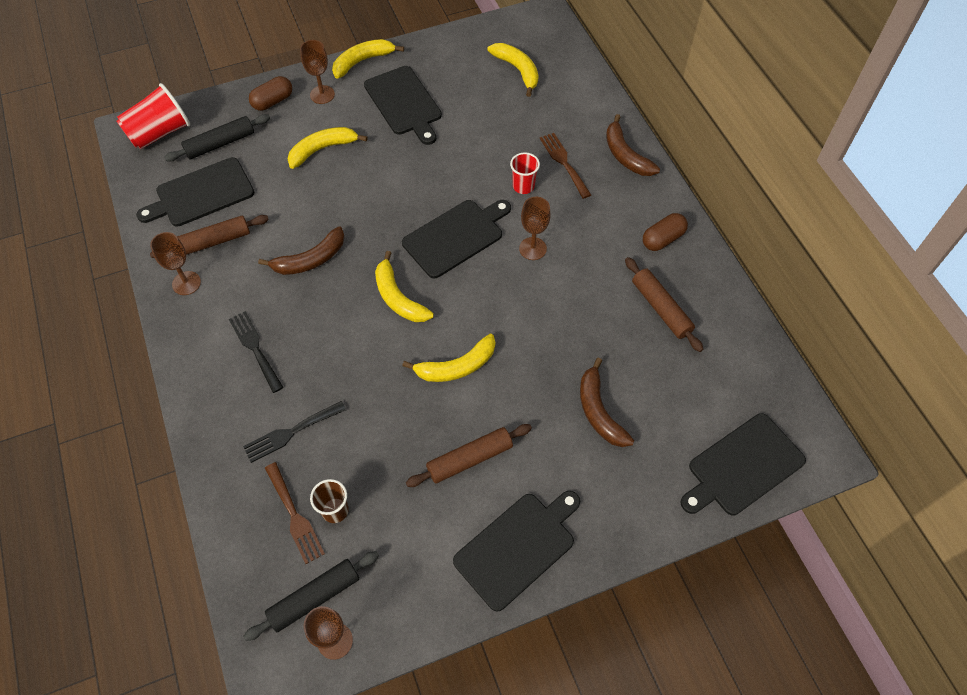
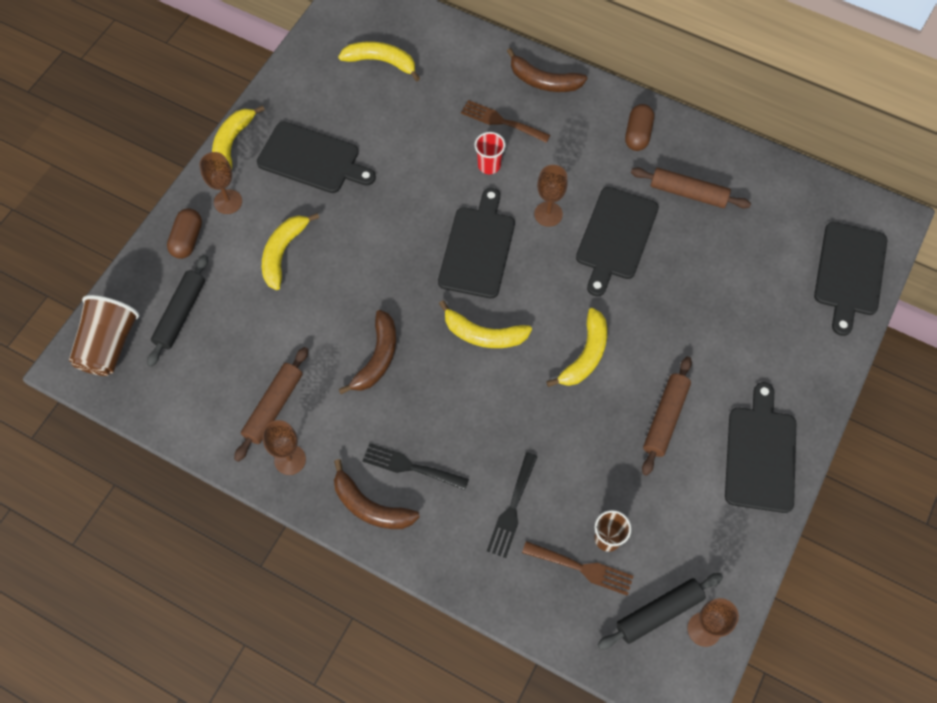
camera: 40 degrees left, 5 degrees up
red cup [116,83,190,149] -> brown cup [69,295,139,376]
black cutting board [136,157,254,227] -> black cutting board moved to [576,187,659,297]
black rolling pin [243,551,379,641] -> black rolling pin turned 45 degrees clockwise [598,573,723,650]
brown banana [580,357,634,447] -> brown banana moved to [334,459,420,529]

